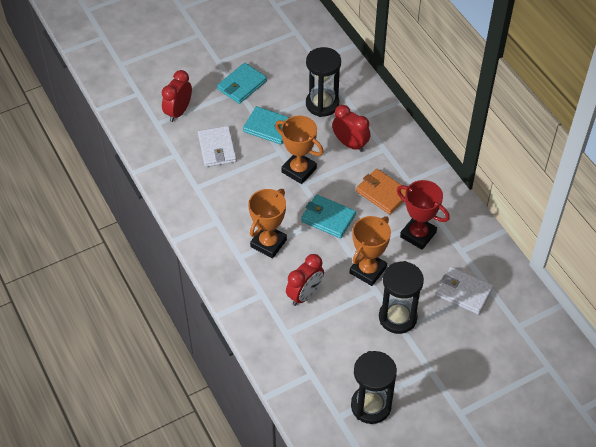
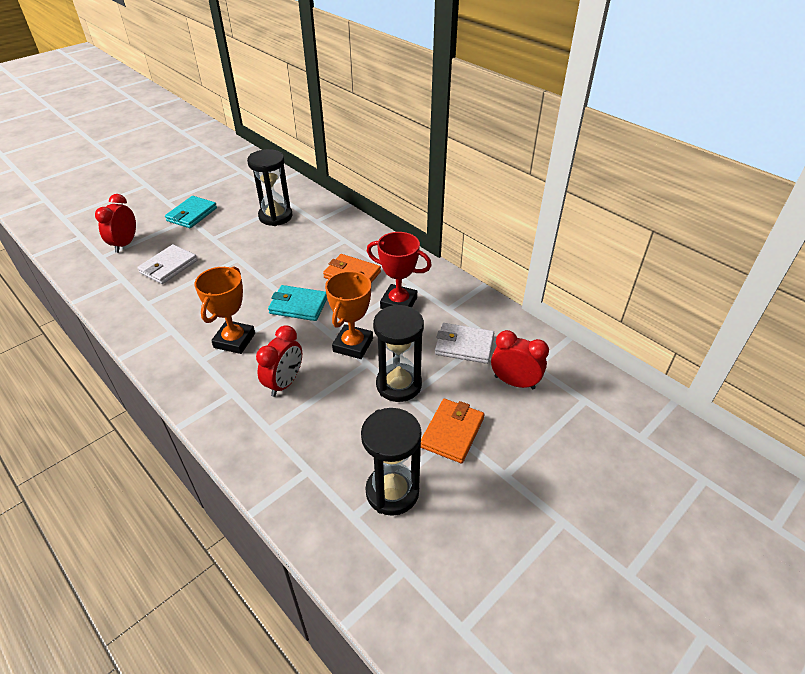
camera: 15 degrees left, 10 degrees down
white wallet [198,126,237,167] -> white wallet turned 60 degrees clockwise [137,244,197,284]
turquoise wallet [243,106,290,145] -> none
orange trophy [275,116,324,184] -> none
red clock [332,105,370,152] -> red clock moved to [491,330,549,389]
none -> orange wallet [421,399,484,463]

